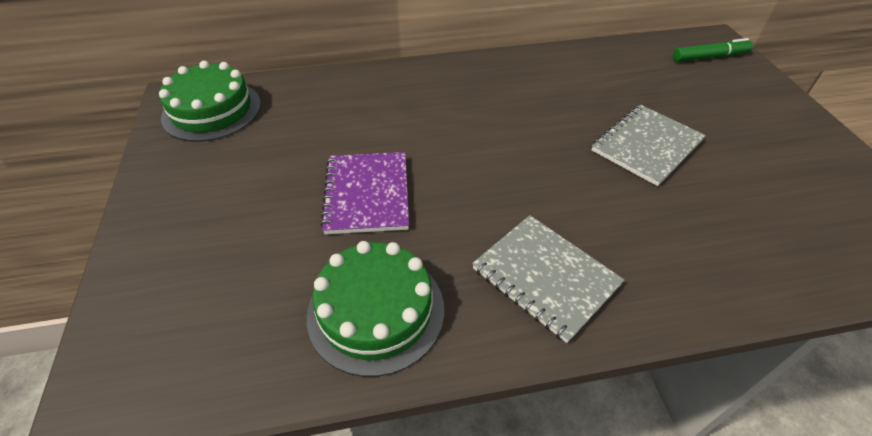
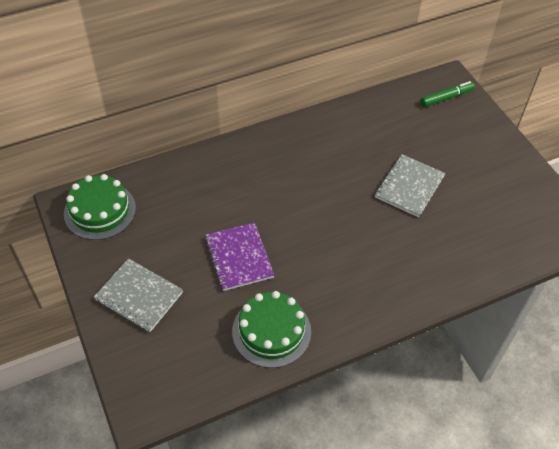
camera: 15 degrees left, 5 degrees up
grey notebook [472,215,624,343] -> grey notebook moved to [94,258,183,332]

